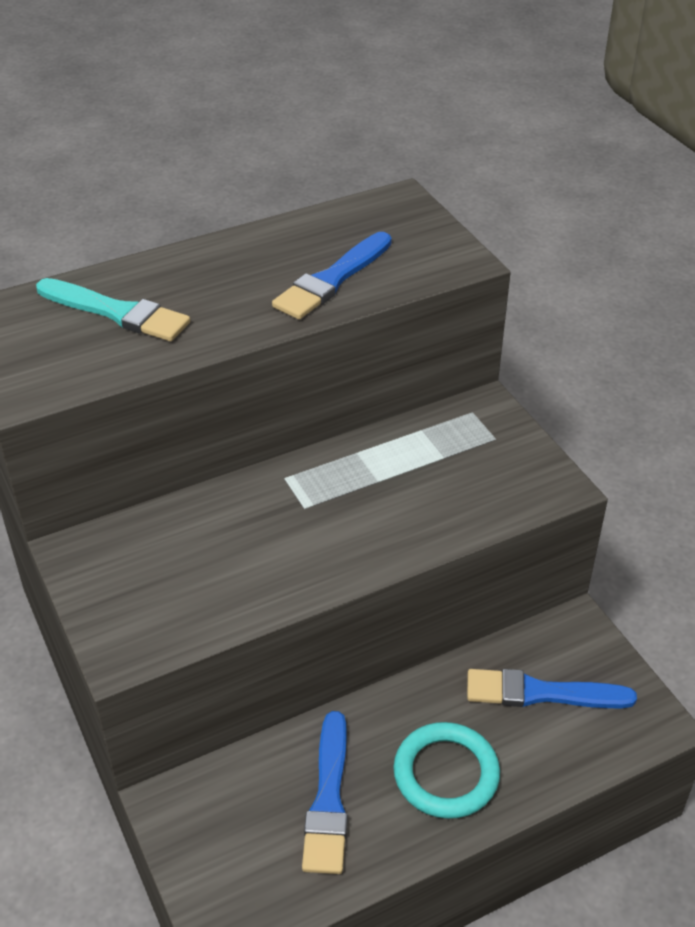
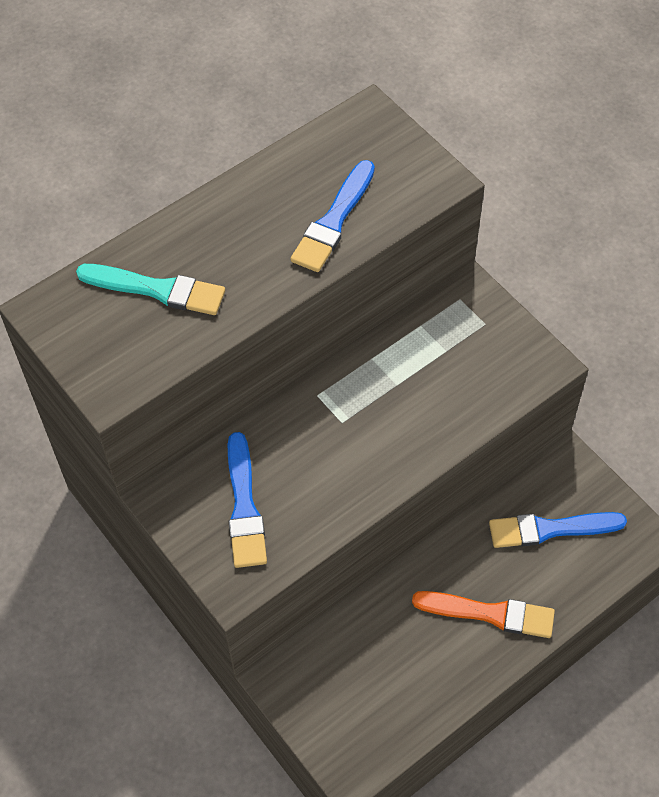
camera: 10 degrees left, 15 degrees up
blue brush [302,711,348,874] -> blue brush moved to [228,432,267,568]
turquoise ring [393,722,500,819] -> orange brush [412,591,555,638]

